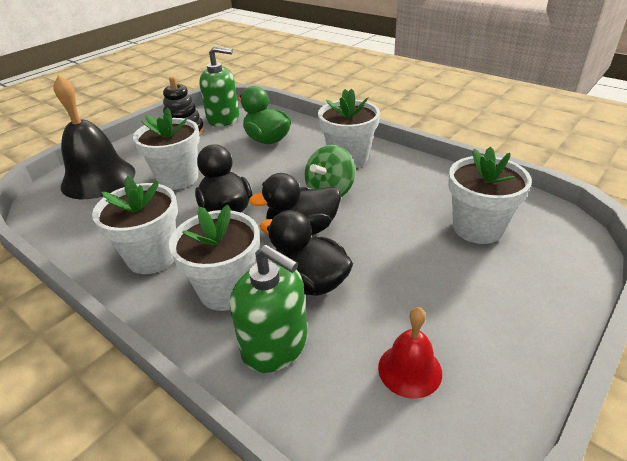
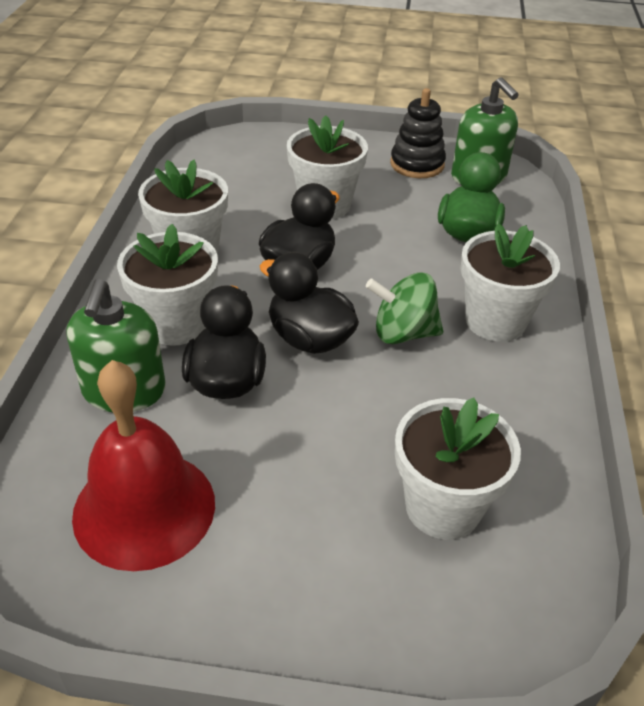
camera: 55 degrees right, 5 degrees up
black bell [53,75,135,199] -> none
red bell [378,307,442,399] -> red bell [72,360,215,571], size x1.88

